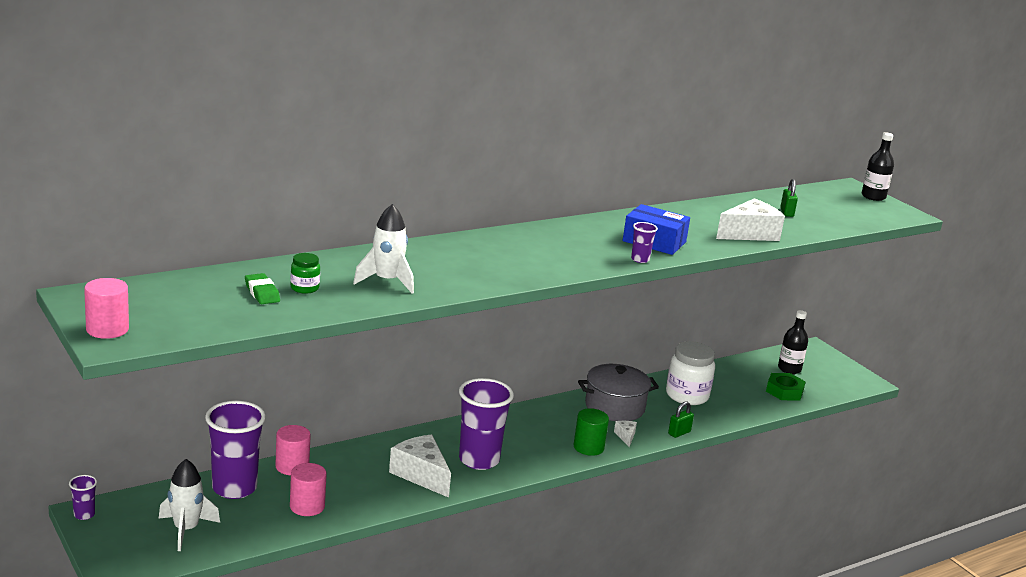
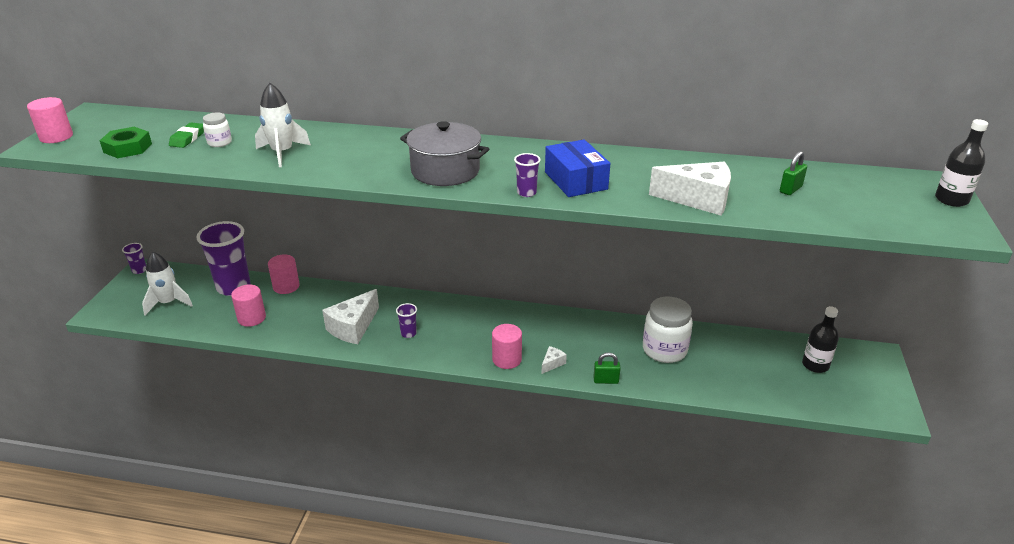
camera: 45 degrees right, 10 degrees up
green jar [290,253,320,294] -> white jar [203,113,232,147]
white cheese [389,435,451,498] -> white cheese turned 150 degrees counterclockwise [322,289,379,344]
purple cup [459,378,514,470] -> purple cup [396,303,417,338], size x0.44
green cylinder [573,408,609,456] -> pink cylinder [492,324,522,369]
grey pot [578,364,659,421] -> grey pot moved to [400,121,489,186]
green nut [766,373,806,400] -> green nut moved to [100,127,152,158]

